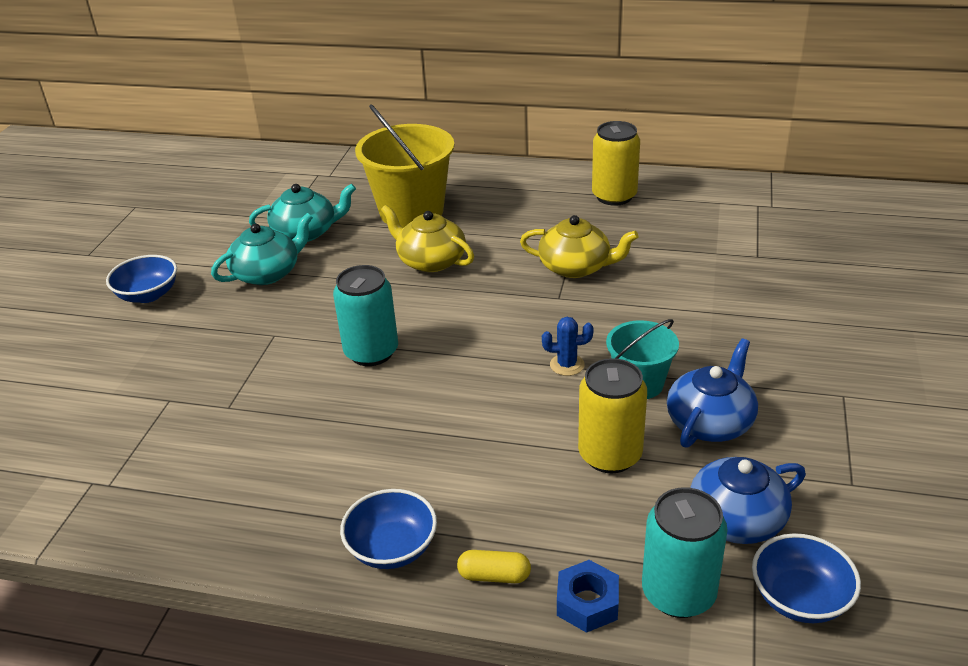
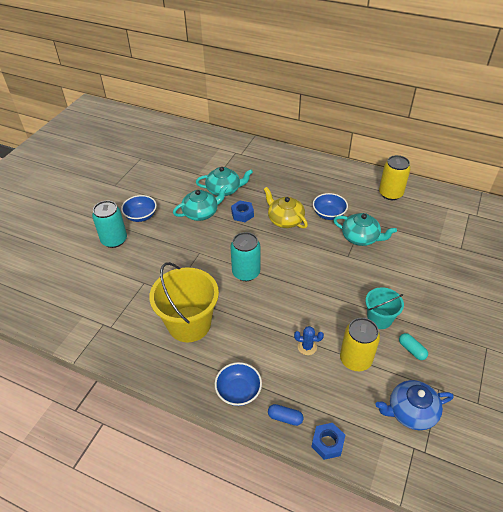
camera: 10 degrees right, 10 degrees up
yellow bucket [355,105,454,228] -> yellow bucket moved to [149,262,219,342]
yellow capsule [457,550,531,583] -> blue capsule [268,404,304,426]
yellow teapot [520,215,639,278] -> turquoise teapot [333,213,397,246]
blue cactus [542,317,593,376] -> blue cactus moved to [294,326,324,355]
turquoise can [642,487,728,618] -> turquoise can moved to [92,201,127,248]
blue teapot [667,339,758,448] -> turquoise capsule [399,333,428,360]
blue bowl [752,533,861,623] -> blue bowl moved to [313,193,348,220]
none -> blue nut [231,201,254,222]

